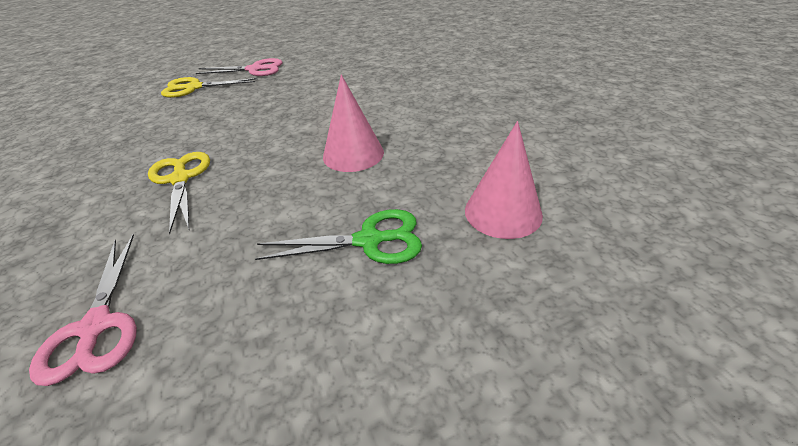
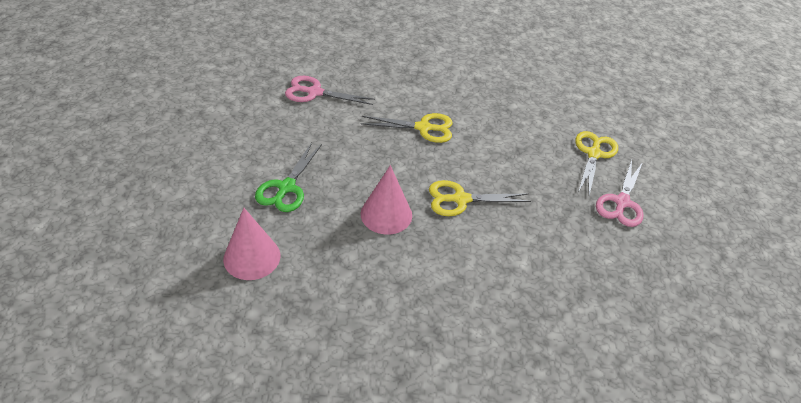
camera: 110 degrees right, 5 degrees up
none -> yellow scissors [429,180,531,216]

